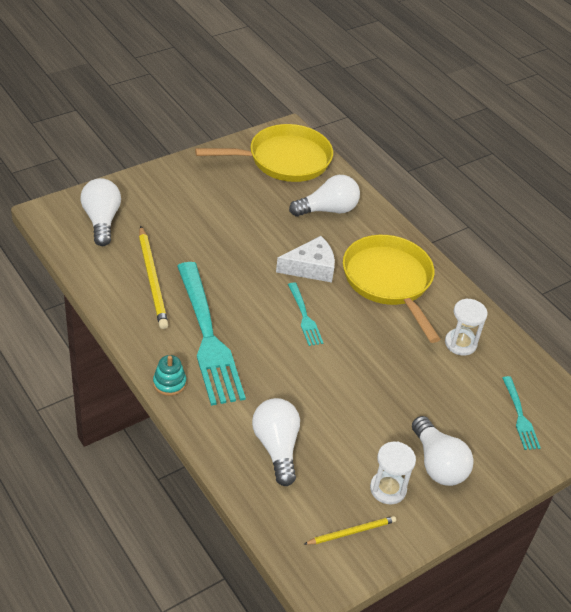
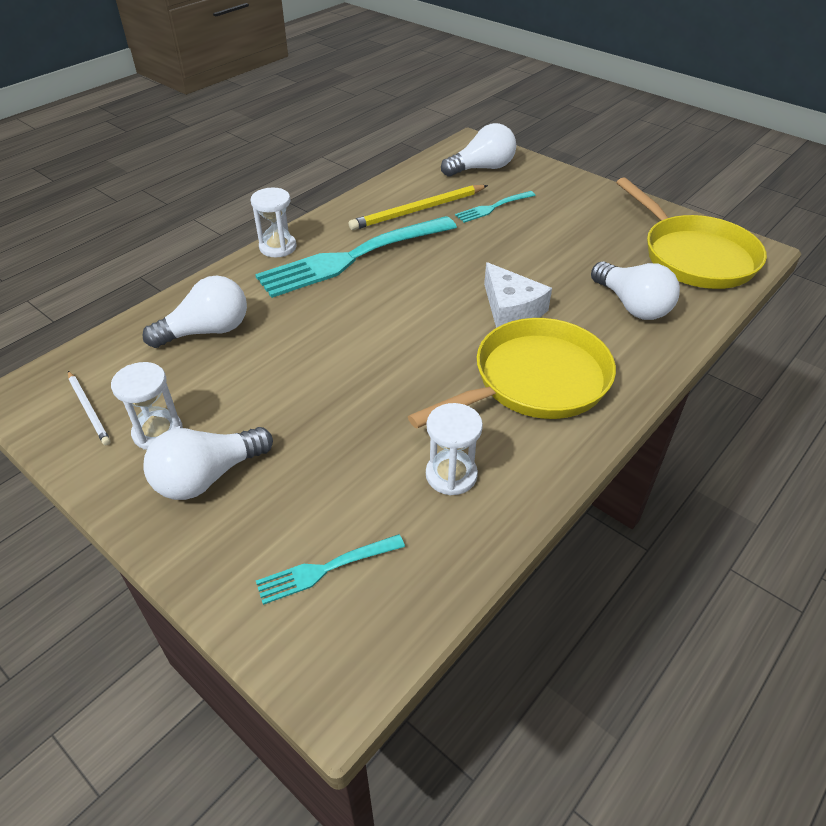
camera: 80 degrees right, 0 degrees up
turquoise stacking toy [153,355,186,396] -> white hourglass [251,188,296,257]
turquoise fork [288,282,323,346] -> turquoise fork moved to [455,191,536,223]
yellow pencil [304,516,396,545] -> white pencil [68,371,111,445]

